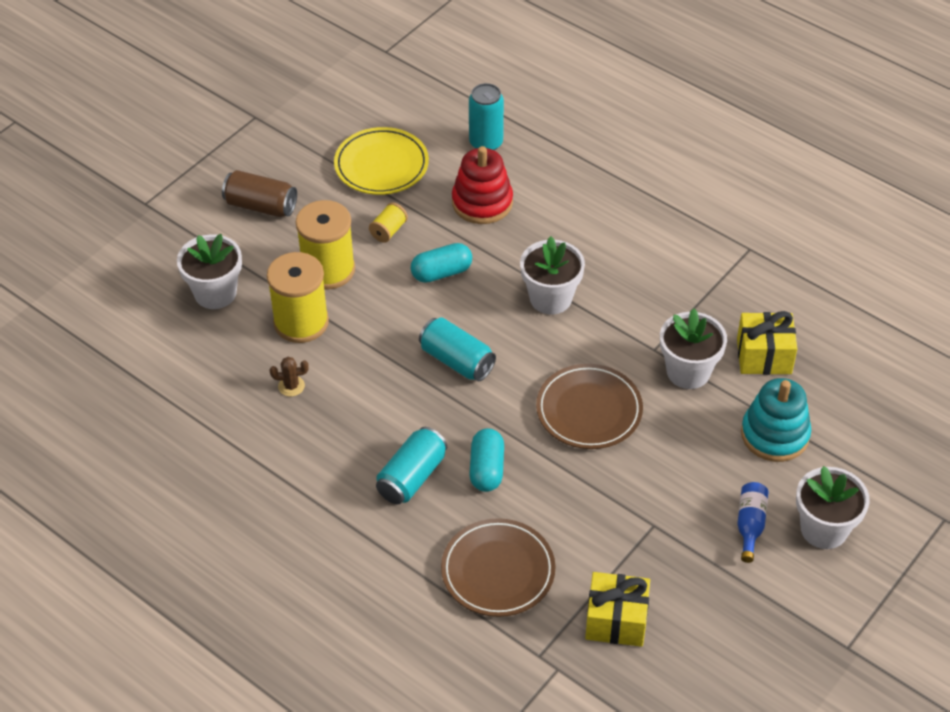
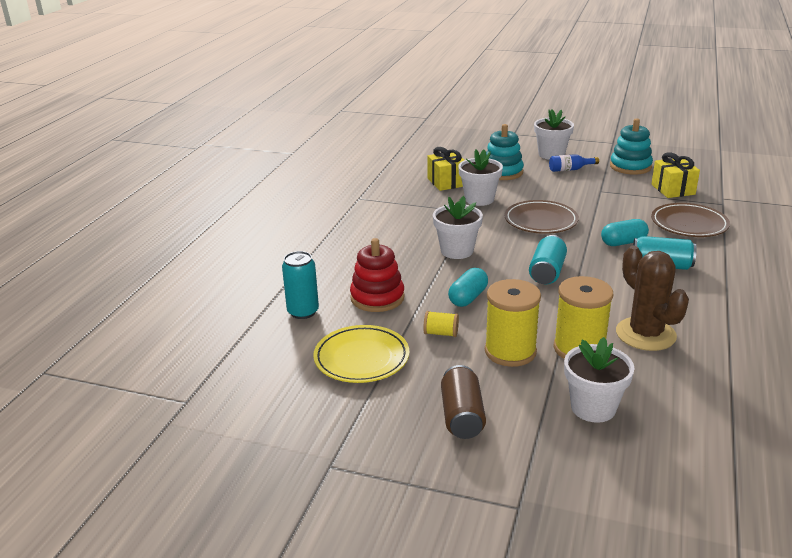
camera: 110 degrees left, 20 degrees down
brown cactus [270,357,309,397] -> brown cactus [616,246,689,351], size x2.48
turquoise capsule [411,243,472,283] -> turquoise capsule turned 75 degrees clockwise [448,268,488,307]
none -> turquoise stacking toy [610,118,653,175]

